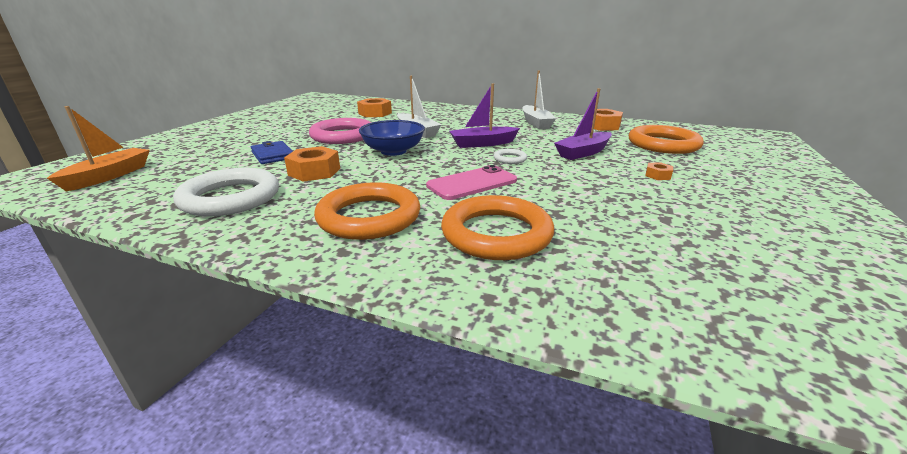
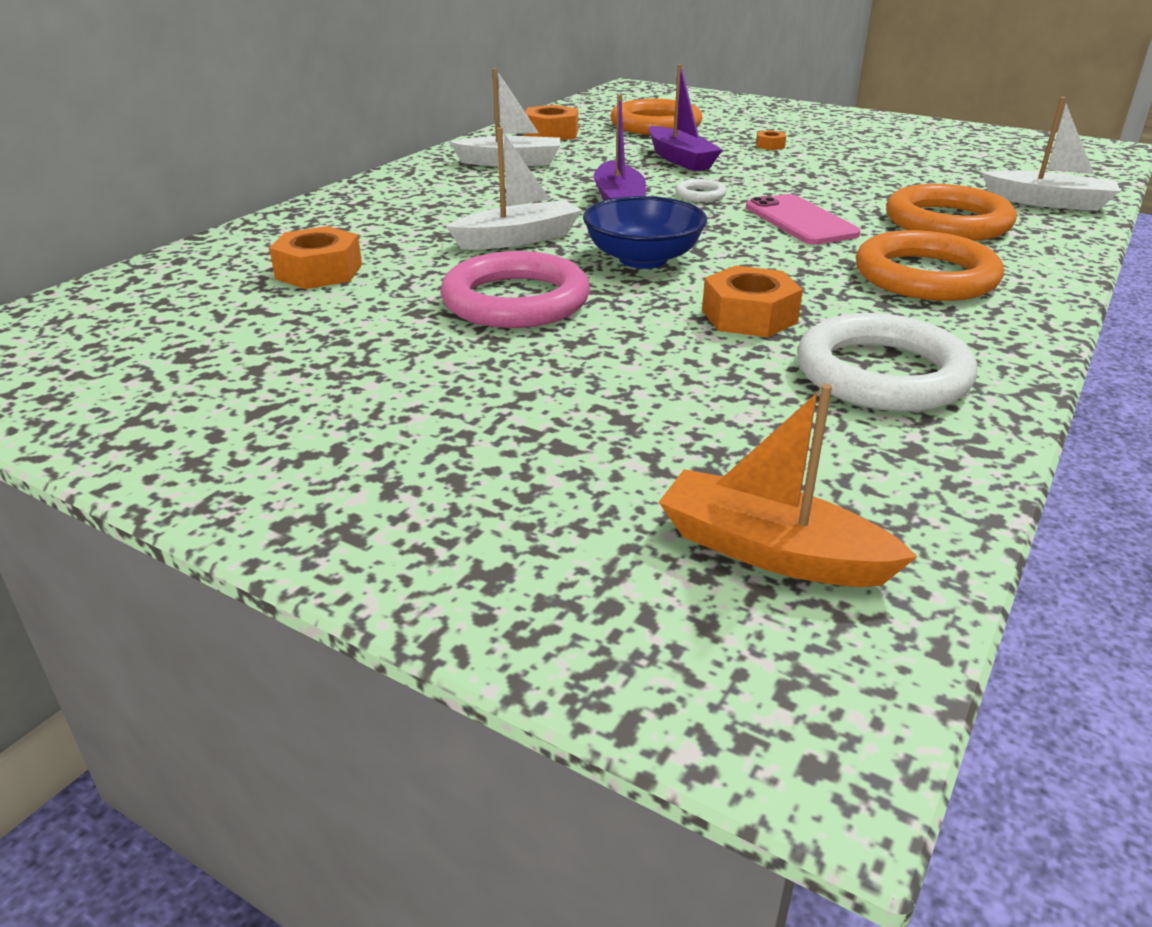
camera: 80 degrees left, 5 degrees up
blue wallet [251,141,293,164] -> none
none -> white boat [982,97,1120,211]

